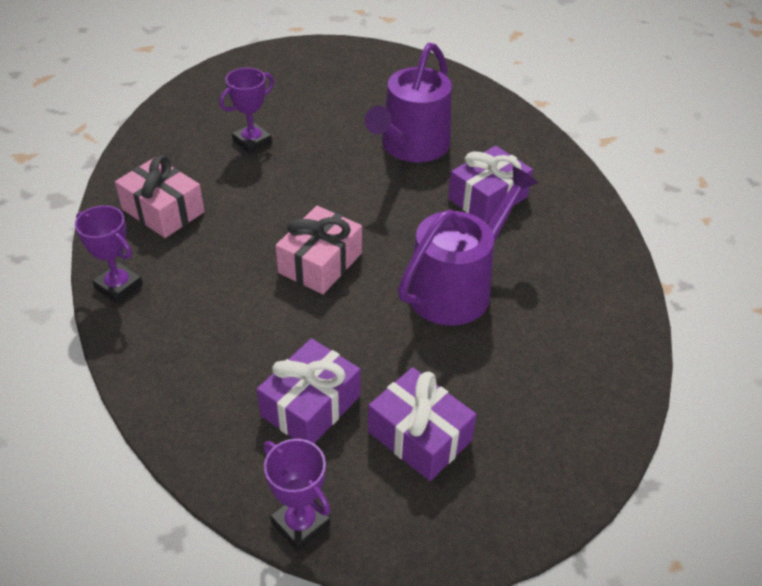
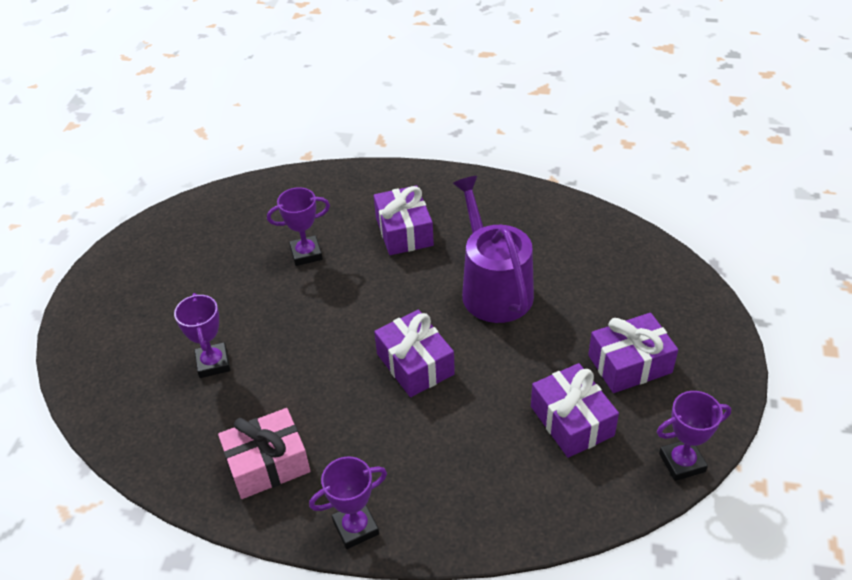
camera: 60 degrees left, 0 degrees up
pink gift [275,206,362,294] -> purple gift [374,310,455,397]
purple watering can [365,43,452,162] -> purple trophy [267,187,330,266]

